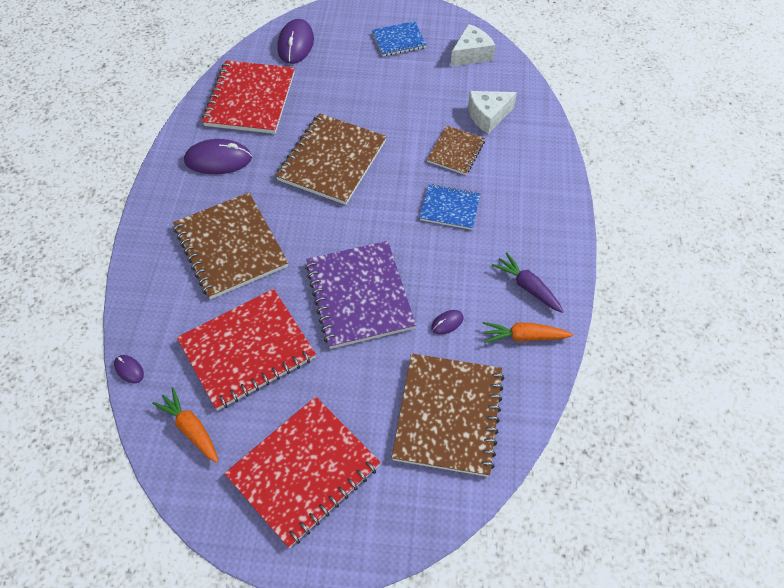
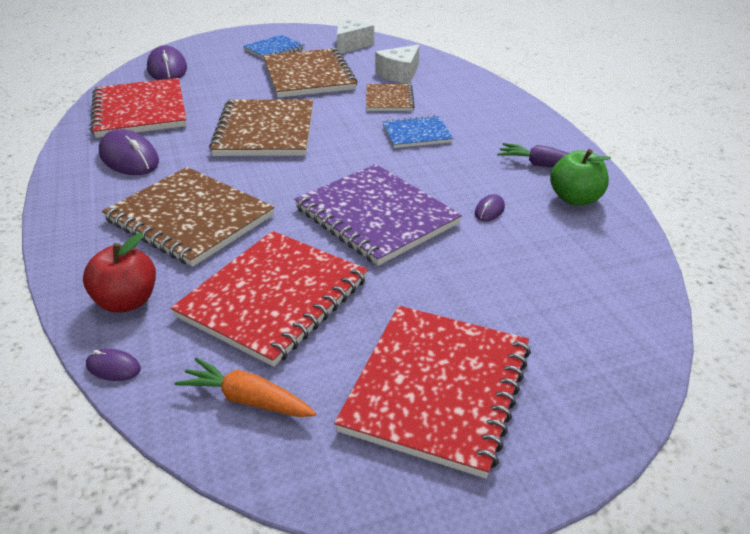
camera: 25 degrees left, 20 degrees down
purple mouse [184,139,252,174] -> purple mouse turned 75 degrees clockwise [99,129,159,175]
brown notebook [392,353,505,477] -> brown notebook moved to [263,48,358,98]
orange carrot [483,322,573,343] -> green apple [550,149,611,206]
none -> red apple [83,233,156,313]

